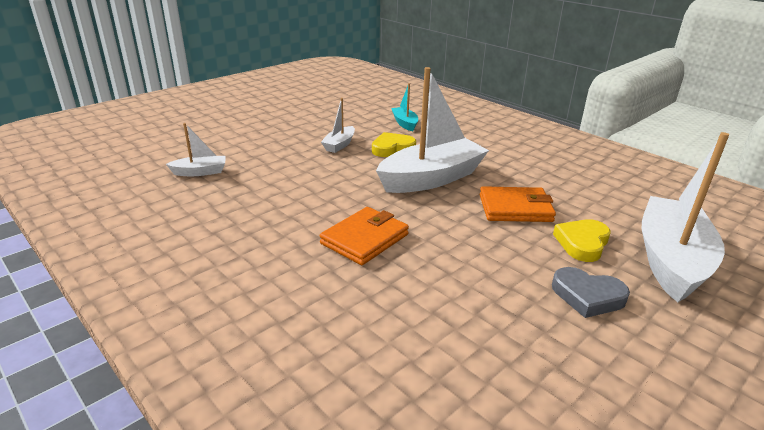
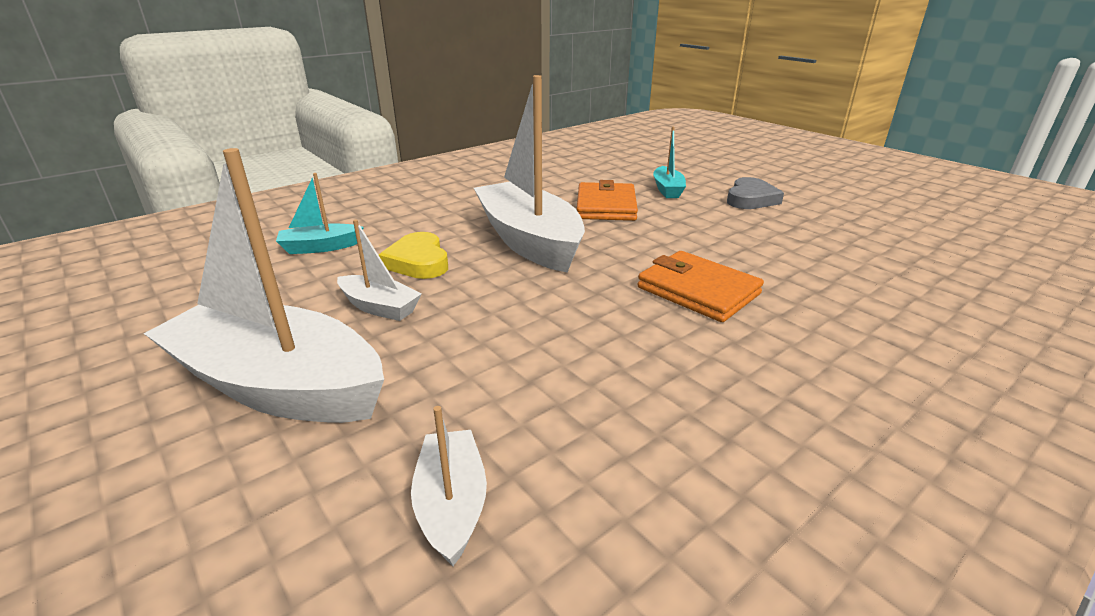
camera: 85 degrees left, 0 degrees up
yellow heart [553,219,610,262] -> turquoise boat [653,127,686,198]
white boat [642,132,729,302] -> white boat moved to [143,148,384,423]

